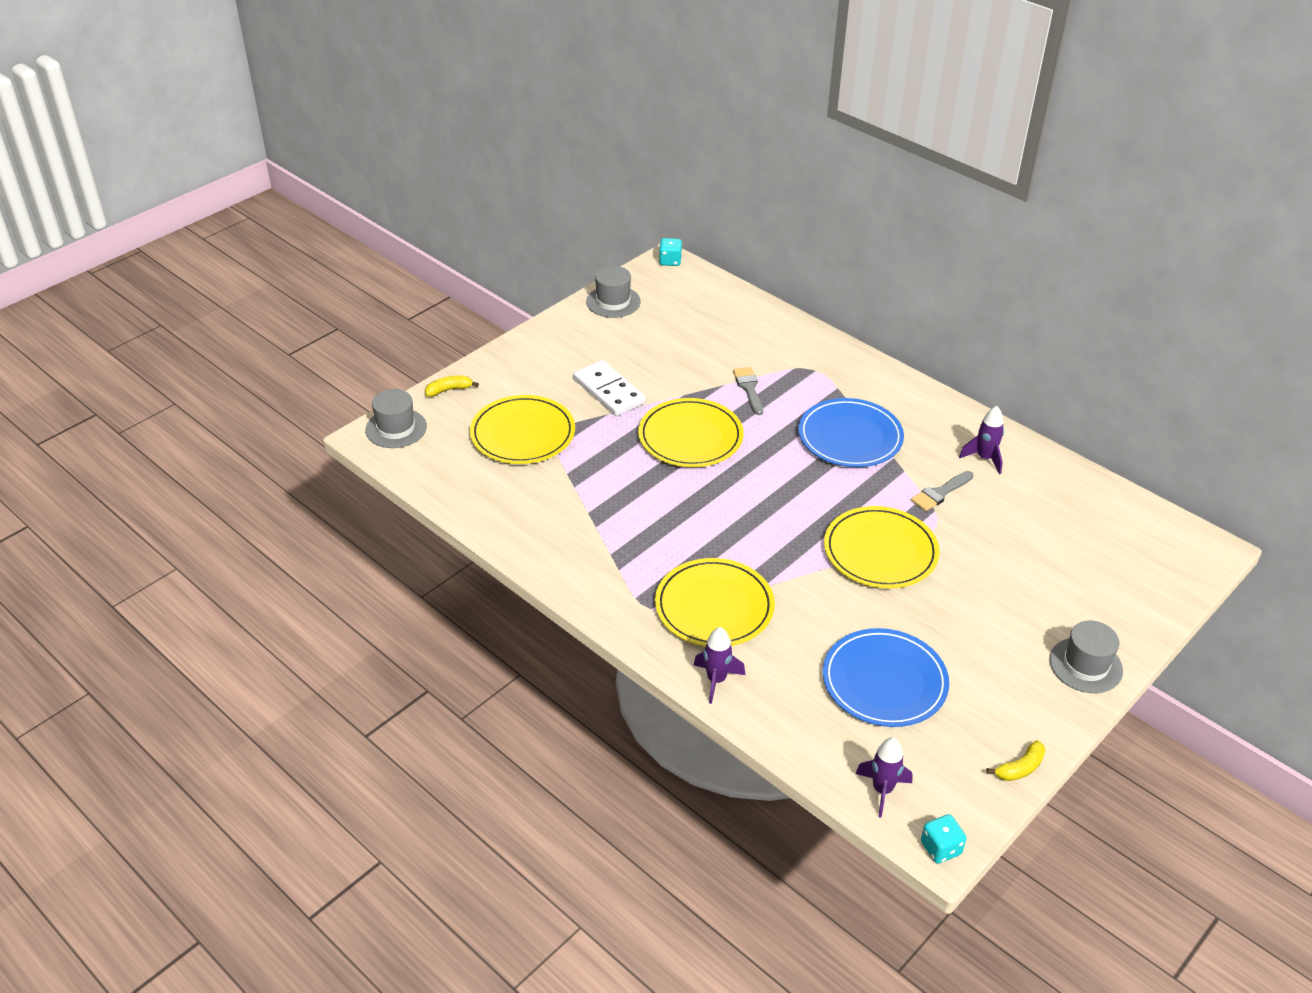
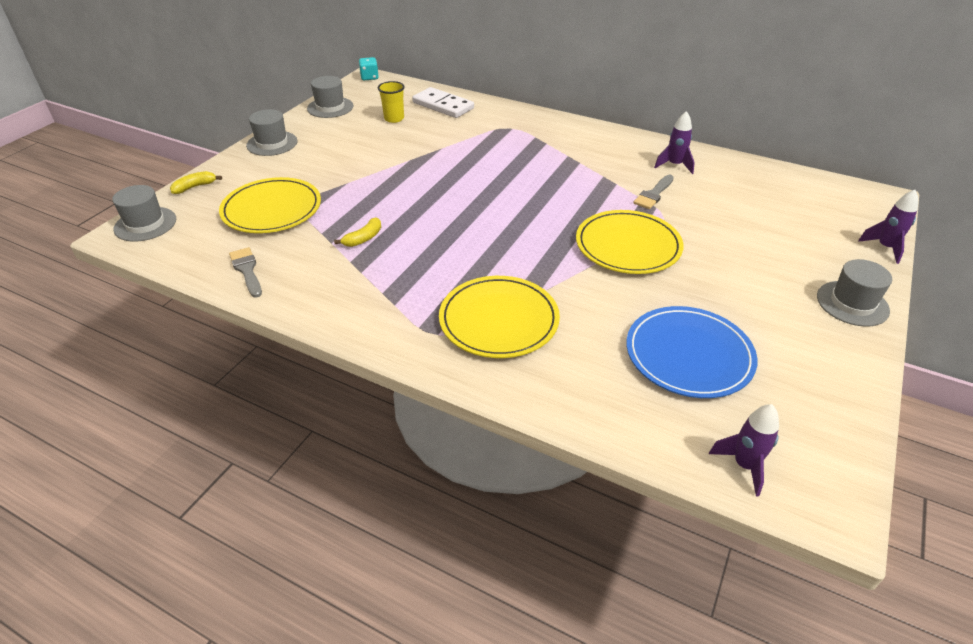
camera: 15 degrees left, 0 degrees up
white domino [573,360,646,416] -> white domino moved to [412,87,474,118]
yellow plate [638,398,744,467] -> none
purple rocket [694,627,745,704] -> purple rocket moved to [858,190,918,264]
grey brush [733,367,763,415] -> grey brush moved to [229,247,262,298]
blue plate [798,398,904,467] -> none
turquoise dice [921,814,967,864] -> none
yellow banana [986,740,1045,781] -> yellow banana moved to [334,217,381,247]
none -> grey hat [246,109,297,156]
none -> yellow cup [378,81,405,123]

